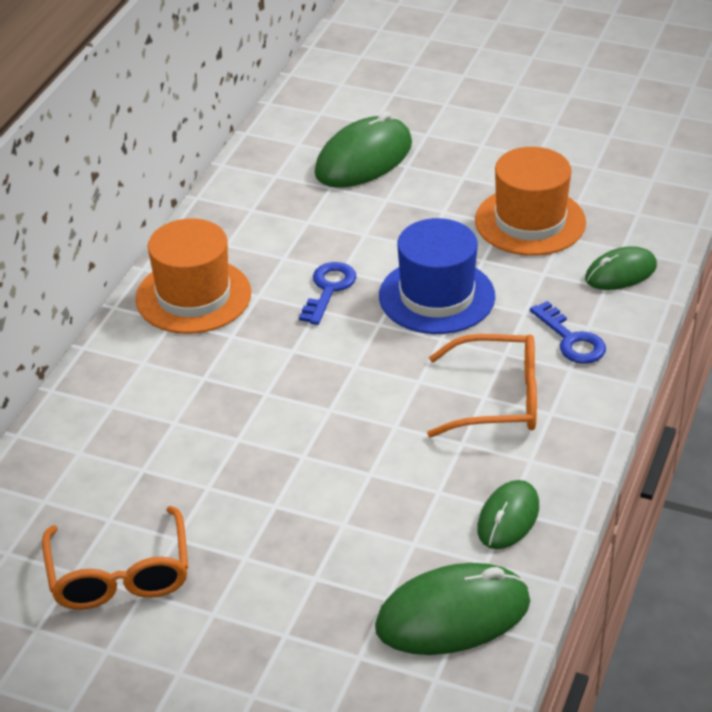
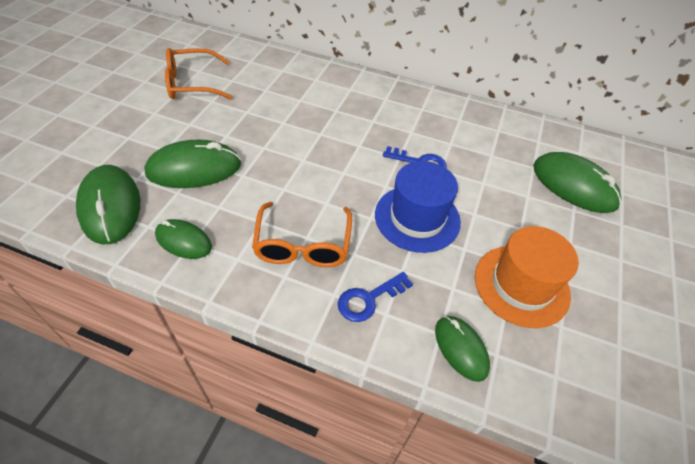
camera: 85 degrees right, 10 degrees up
orange hat [135,219,251,334] -> none
none -> green mouse [144,139,241,188]

